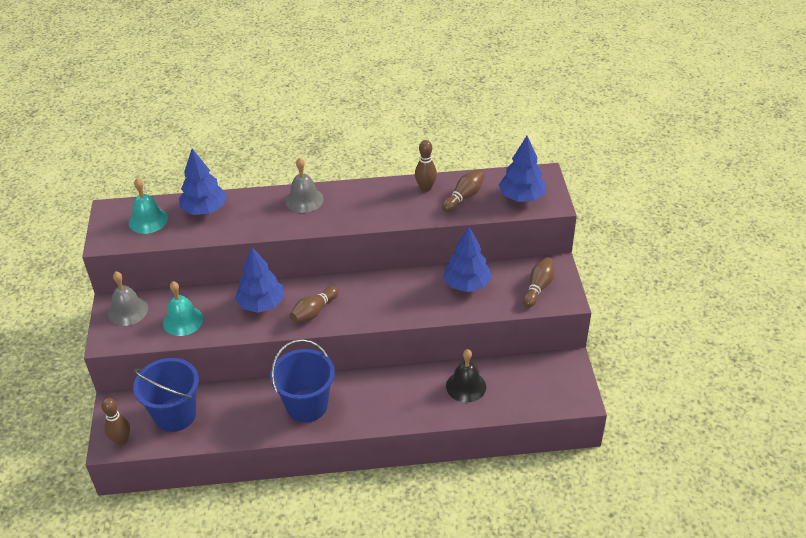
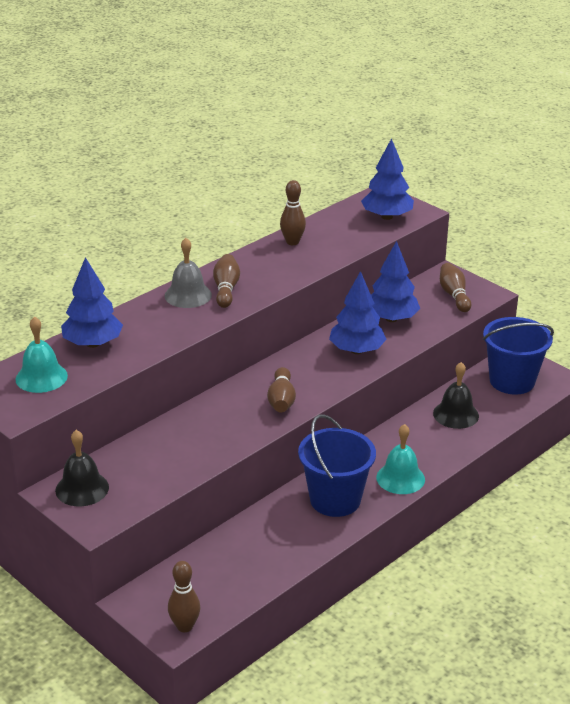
camera: 40 degrees left, 10 degrees down
grey bell [108,271,148,326] -> black bell [55,430,109,506]
blue bucket [133,358,199,432] -> blue bucket moved to [483,317,554,394]
turquoise bell [163,281,203,336] -> turquoise bell moved to [376,424,425,494]
blue tree [235,247,284,313] -> blue tree moved to [329,271,387,354]
brown bowling pin [442,169,485,212] -> brown bowling pin moved to [213,254,240,308]

